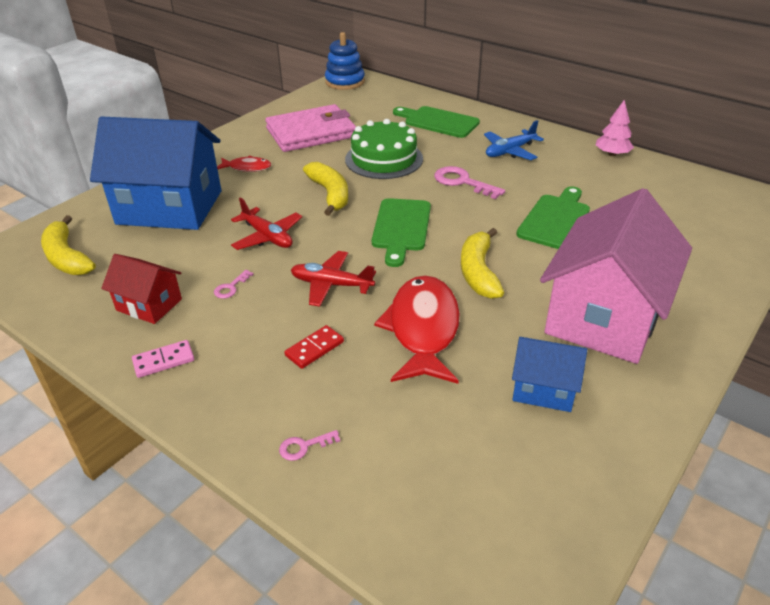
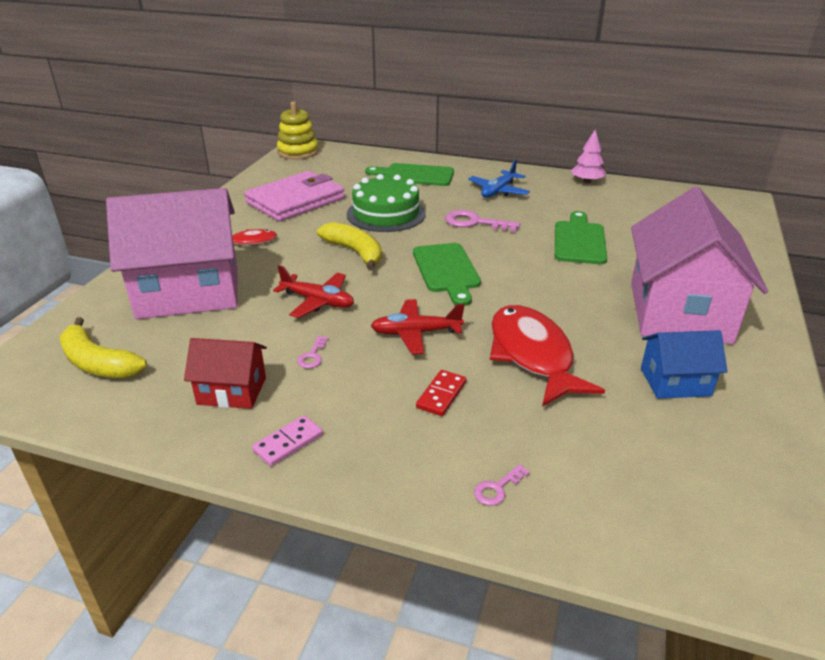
camera: 20 degrees left, 5 degrees down
blue house [90,116,221,230] -> pink house [106,188,237,319]
blue stacking toy [325,32,365,90] -> yellow stacking toy [277,101,319,159]
yellow banana [461,228,504,299] -> none

